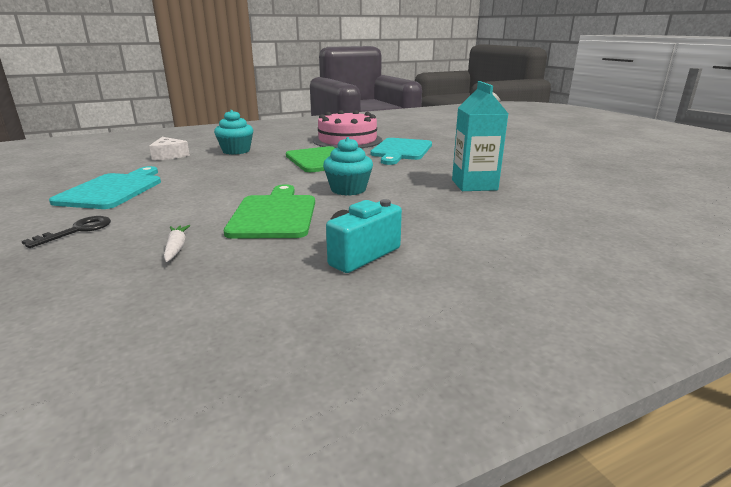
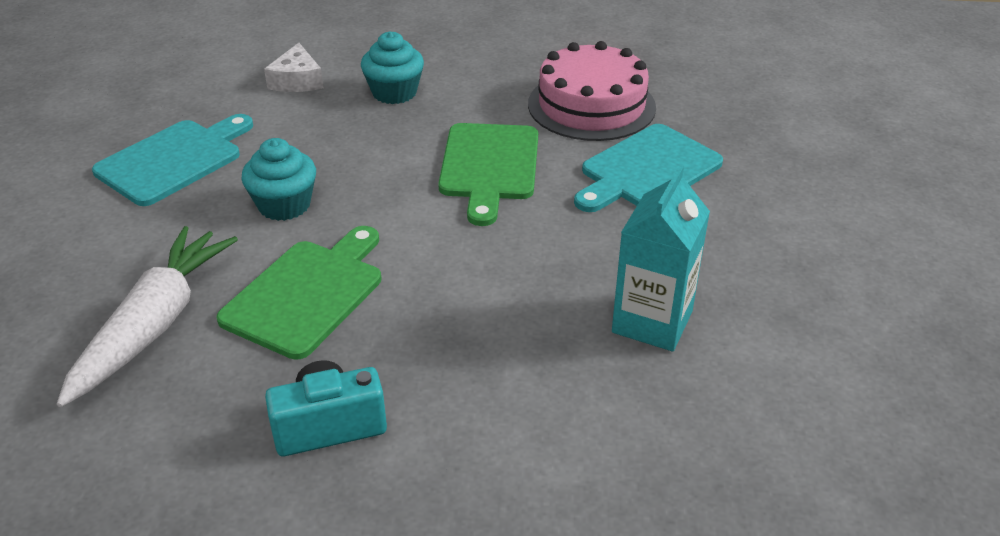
camera: 30 degrees right, 15 degrees up
black key [22,216,111,248] -> none
white carrot [164,225,190,262] -> white carrot [57,226,238,407], size x2.49
turquoise cupcake [323,137,373,196] -> turquoise cupcake moved to [241,138,316,221]

